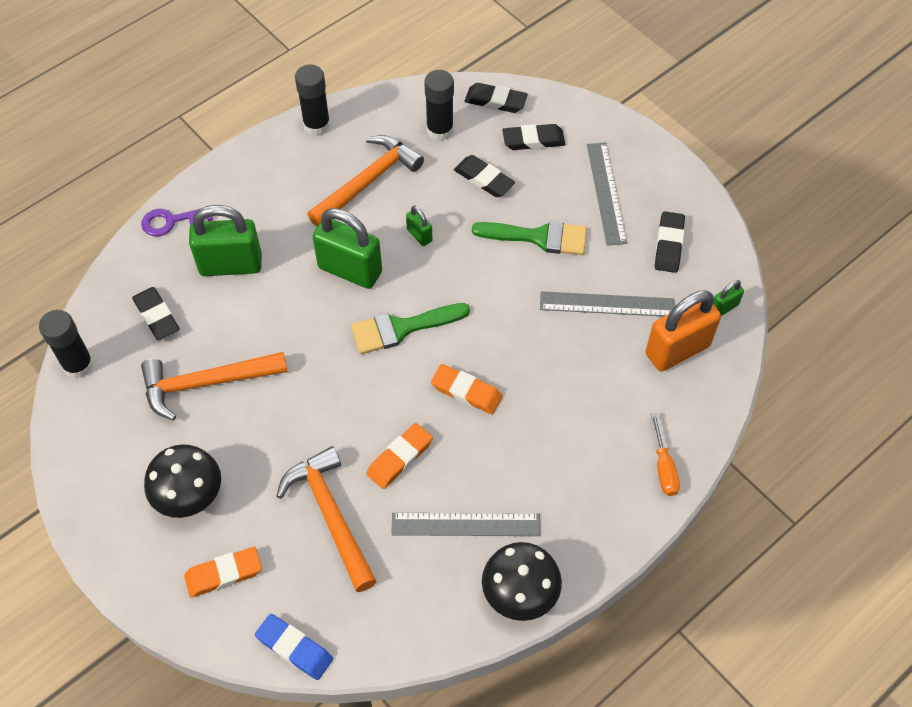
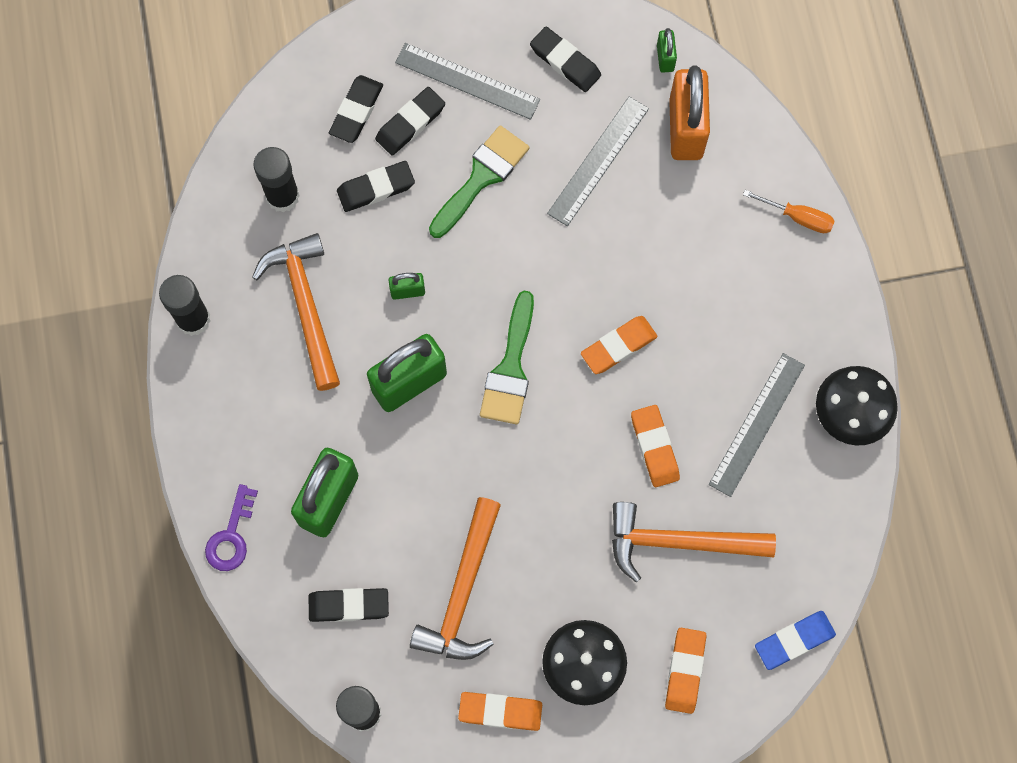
camera: 60 degrees left, 15 degrees up
black eraser [465,83,528,113] -> black eraser moved to [375,87,445,155]
none -> orange eraser [458,692,542,731]

